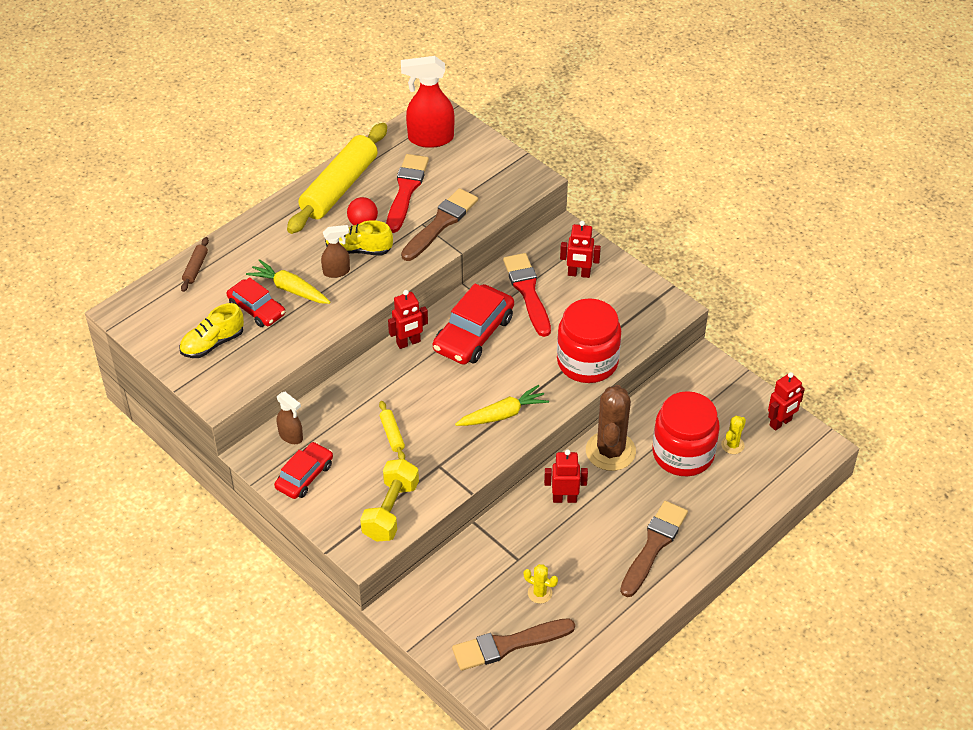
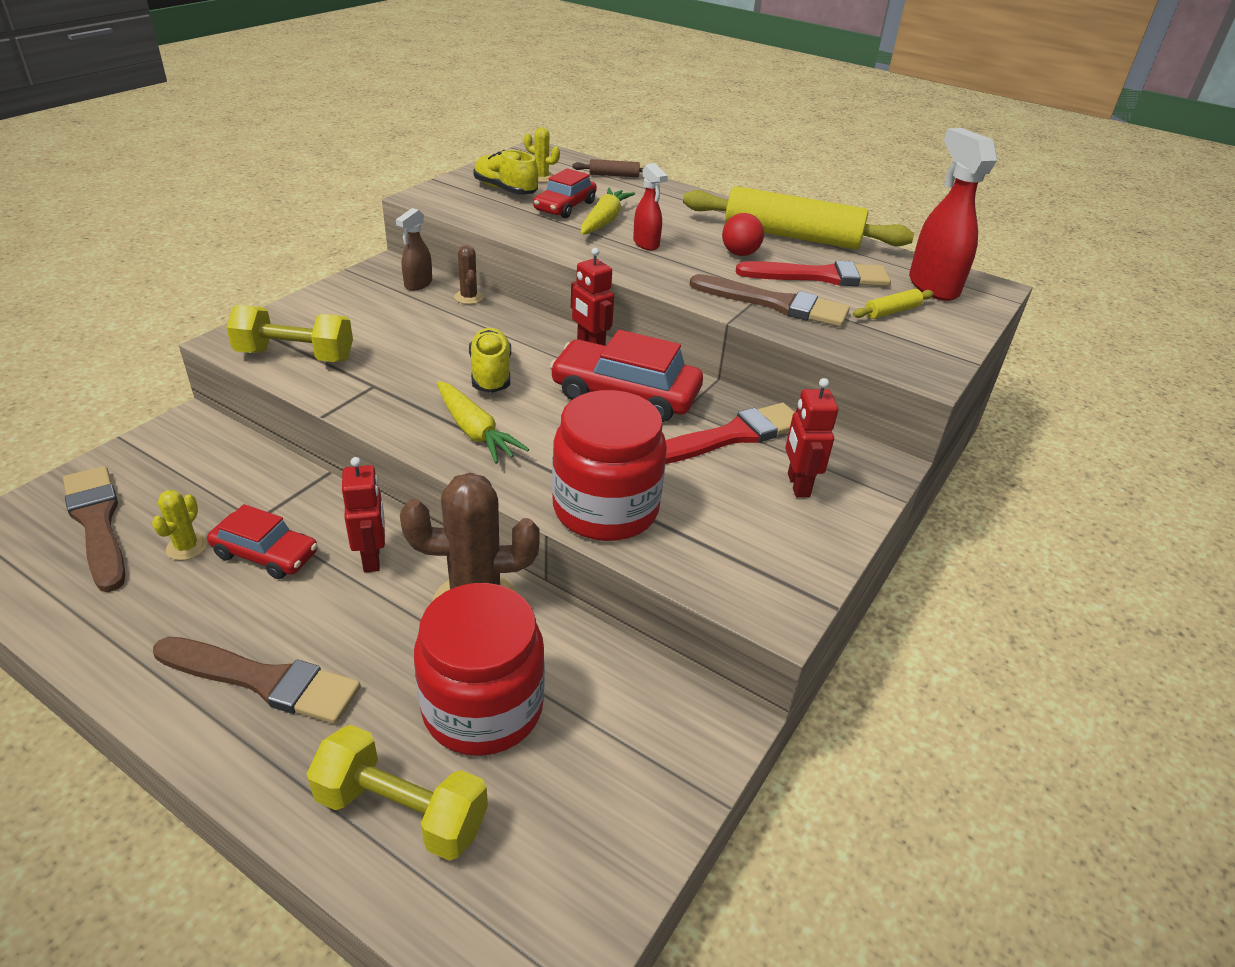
camera: 75 degrees right, 10 degrees down
red car [274,442,333,499] -> red car moved to [207,504,318,579]
brown spray bottle [321,225,350,278] -> red spray bottle [633,163,668,251]
yellow shoe [325,220,393,255] -> yellow shoe moved to [469,328,511,393]
yellow rolling pin [379,401,405,459] -> yellow rolling pin moved to [853,289,934,319]
yellow cactus [721,416,746,454] -> yellow cactus moved to [524,127,560,182]
red robot [768,372,805,431] -> none
none -> yellow dumbbell [307,725,488,861]
none -> brown cactus [454,245,484,304]

